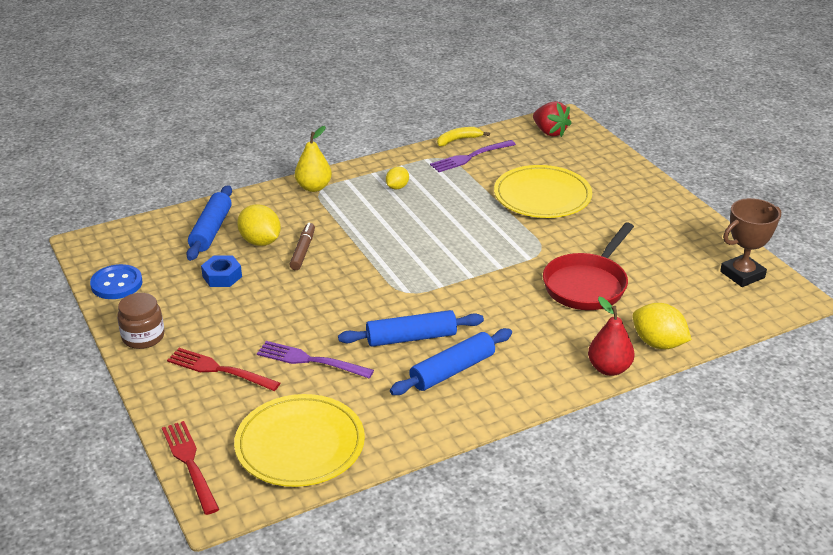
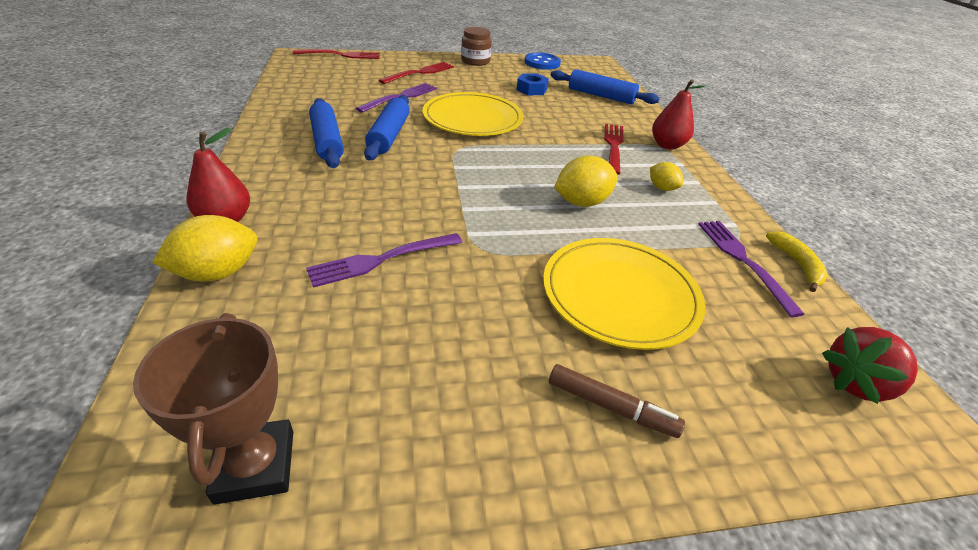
camera: 105 degrees right, 5 degrees up
yellow plate [234,394,365,487] -> yellow plate moved to [423,92,523,136]
yellow lemon [237,204,281,246] -> yellow lemon moved to [554,156,618,207]
brown marker [289,223,315,270] -> brown marker moved to [549,364,685,438]
yellow pear [295,126,332,192] -> red pear [652,79,706,149]
red pan [543,223,634,310] -> purple fork [306,233,463,288]
none -> red fork [604,124,624,175]

